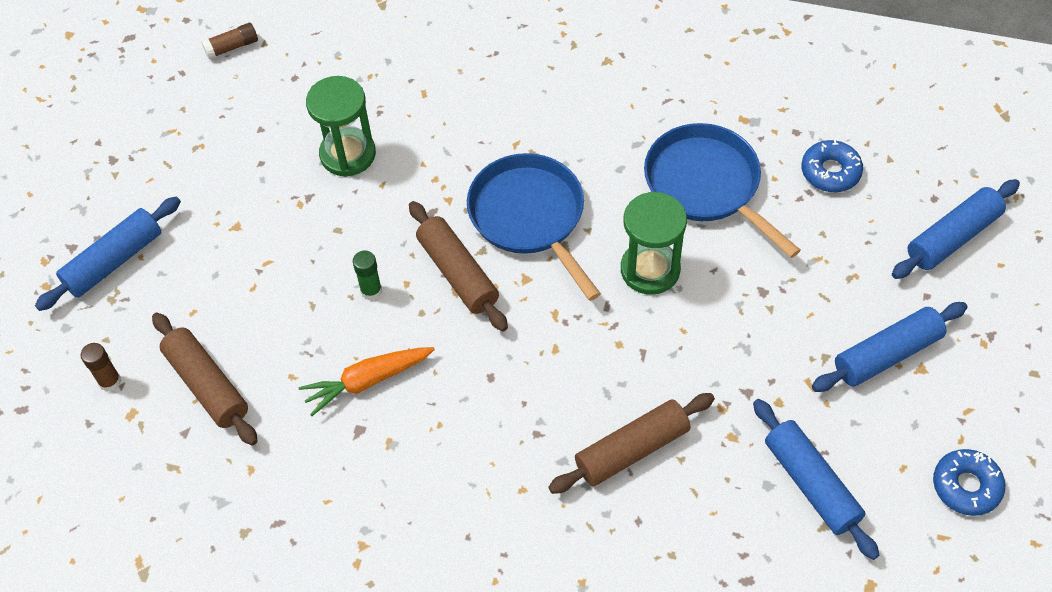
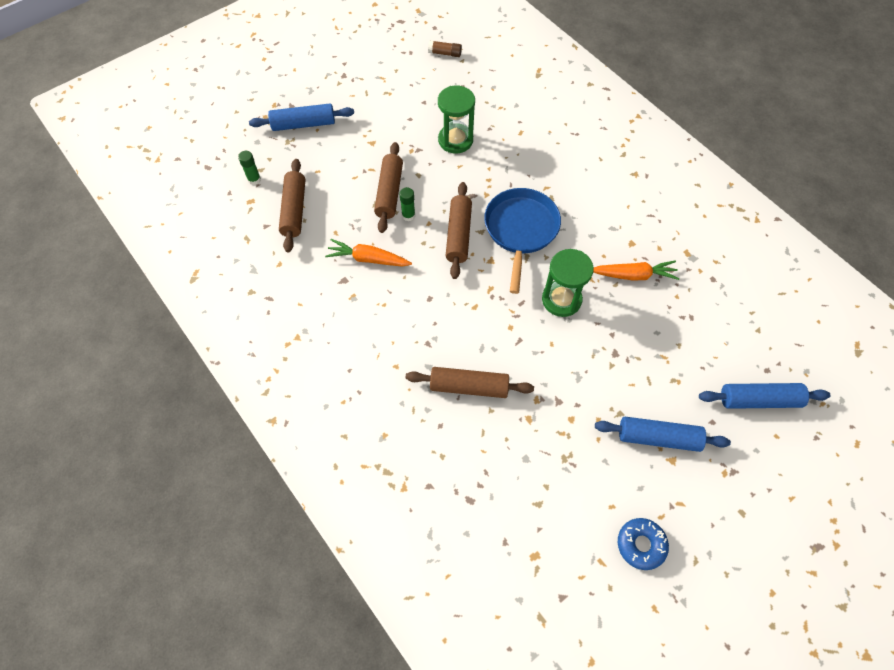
camera: 35 degrees right, 5 degrees up
brown glue stick [81,343,121,392] -> green glue stick [238,151,261,185]
blue pan [644,123,801,258] -> orange carrot [593,260,680,281]
blue rolling pin [753,399,879,560] -> none
blue donut [801,139,863,192] -> none
none -> brown rolling pin [374,142,403,233]

